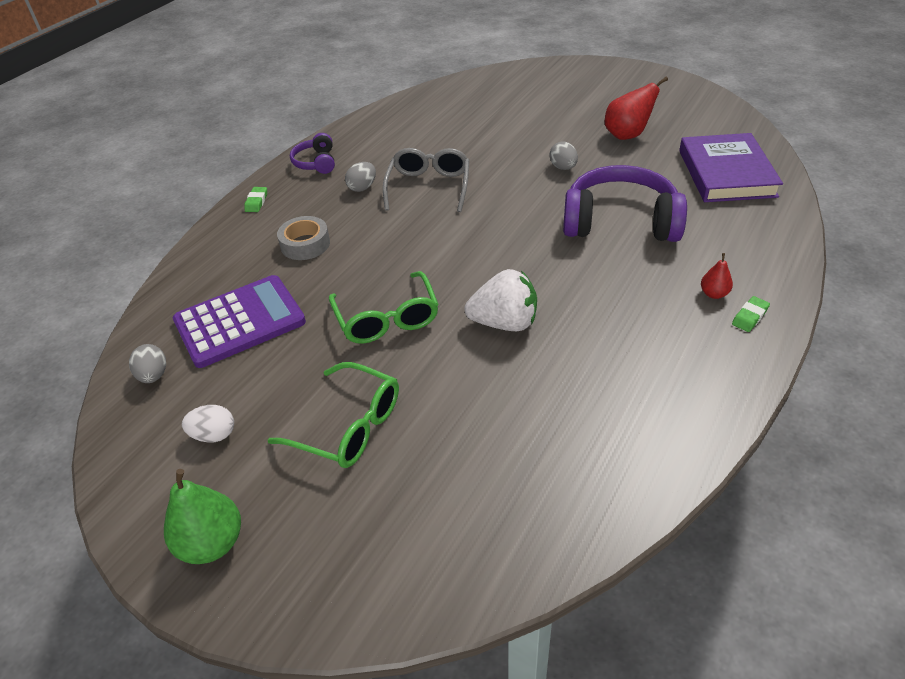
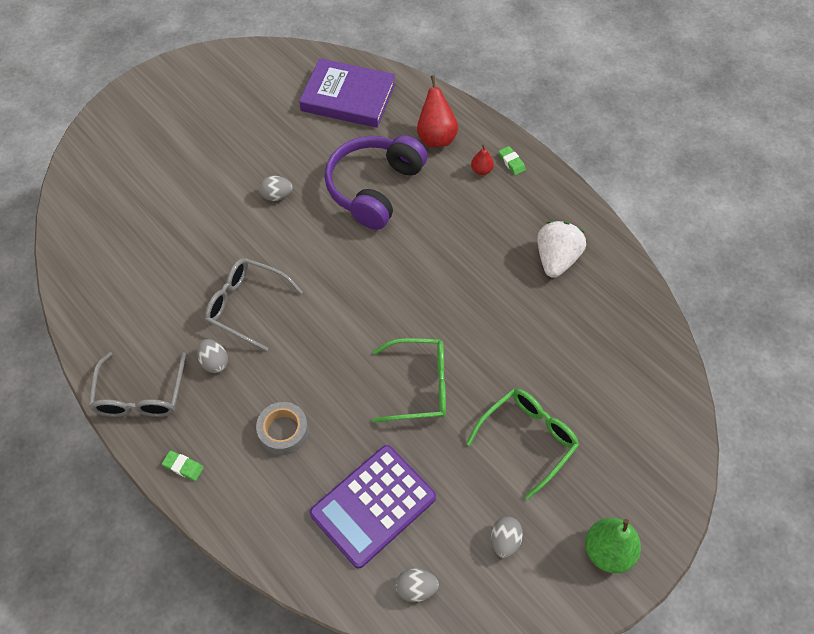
camera: 75 degrees left, 15 degrees up
purple calculator [173,275,306,368] -> purple calculator turned 120 degrees counterclockwise [310,445,436,569]
white egg [182,405,234,442] -> grey egg [491,517,523,558]
purple headphones [290,133,335,174] -> grey glasses [88,352,186,417]
white strawberry [464,269,537,331] -> white strawberry moved to [537,221,586,278]
red pear [605,77,668,140] -> red pear moved to [417,75,458,147]

